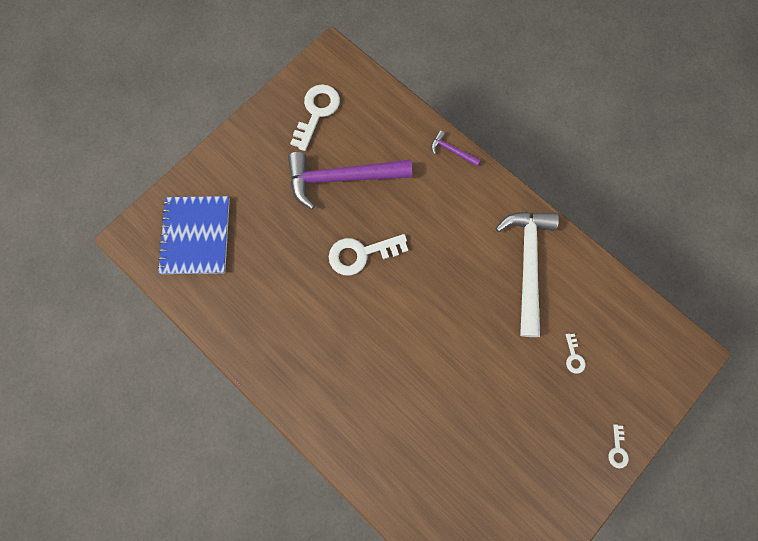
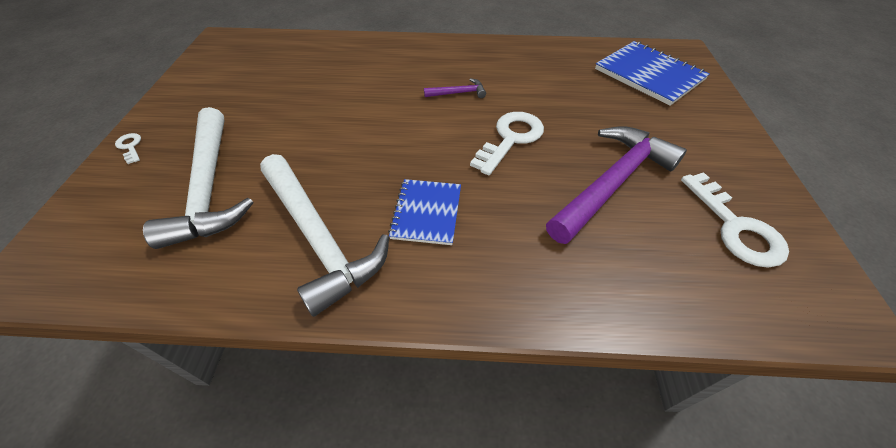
camera: 140 degrees right, 25 degrees down
purple hammer [431,130,480,167] -> purple hammer moved to [424,78,486,98]
white key [566,333,585,374] -> white hammer [143,107,253,249]
none -> blue notebook [388,179,461,245]

